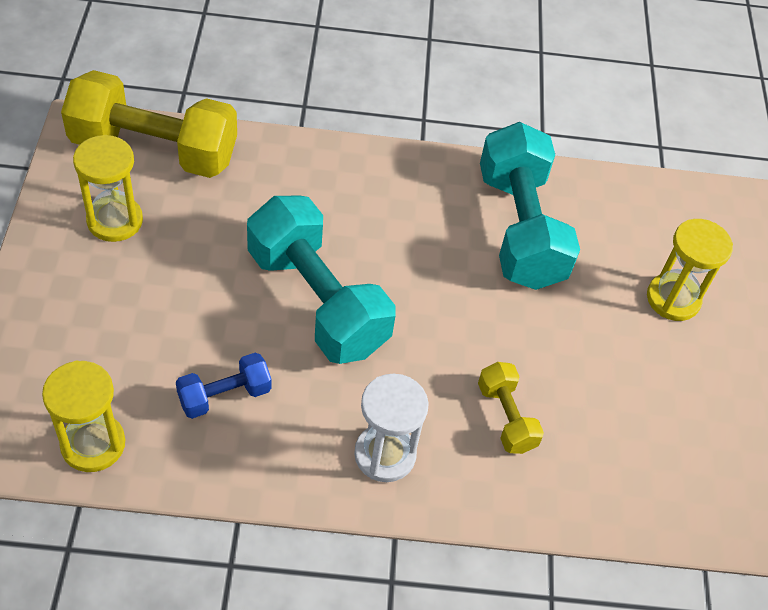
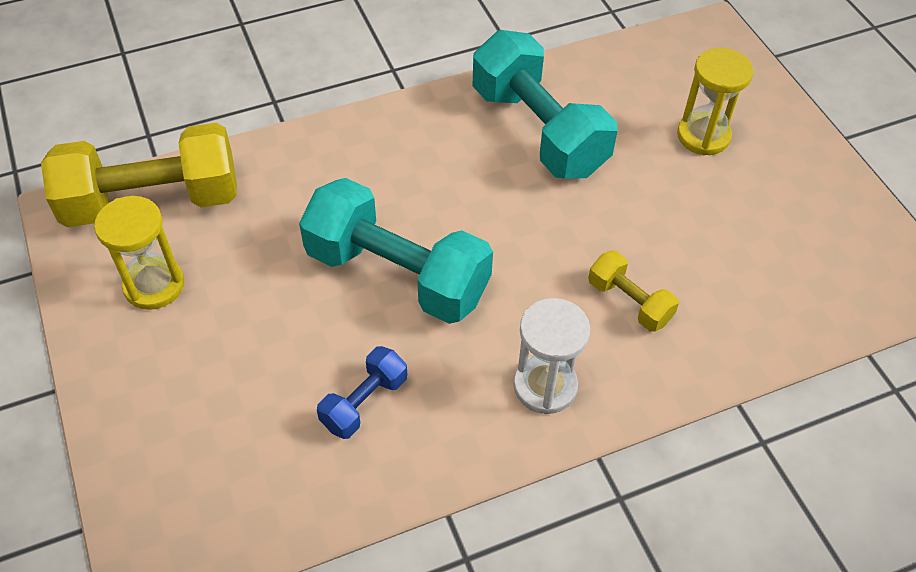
camera: 20 degrees left, 0 degrees up
yellow hourglass [42,361,125,472] -> none

